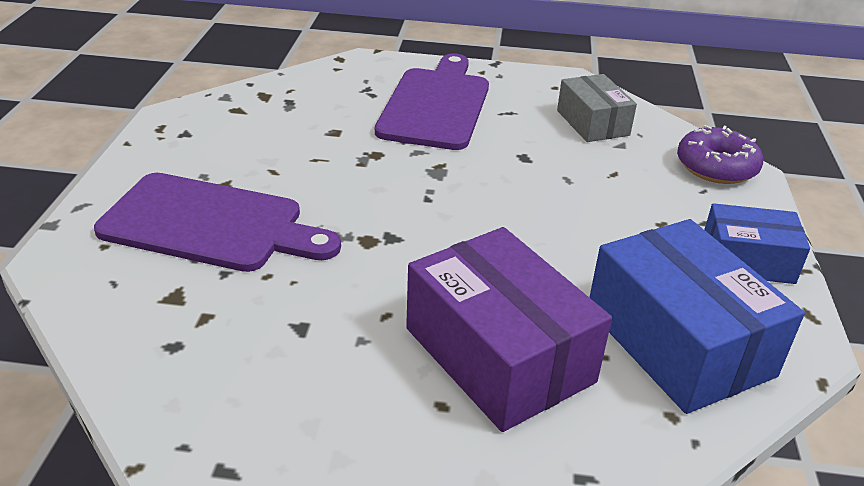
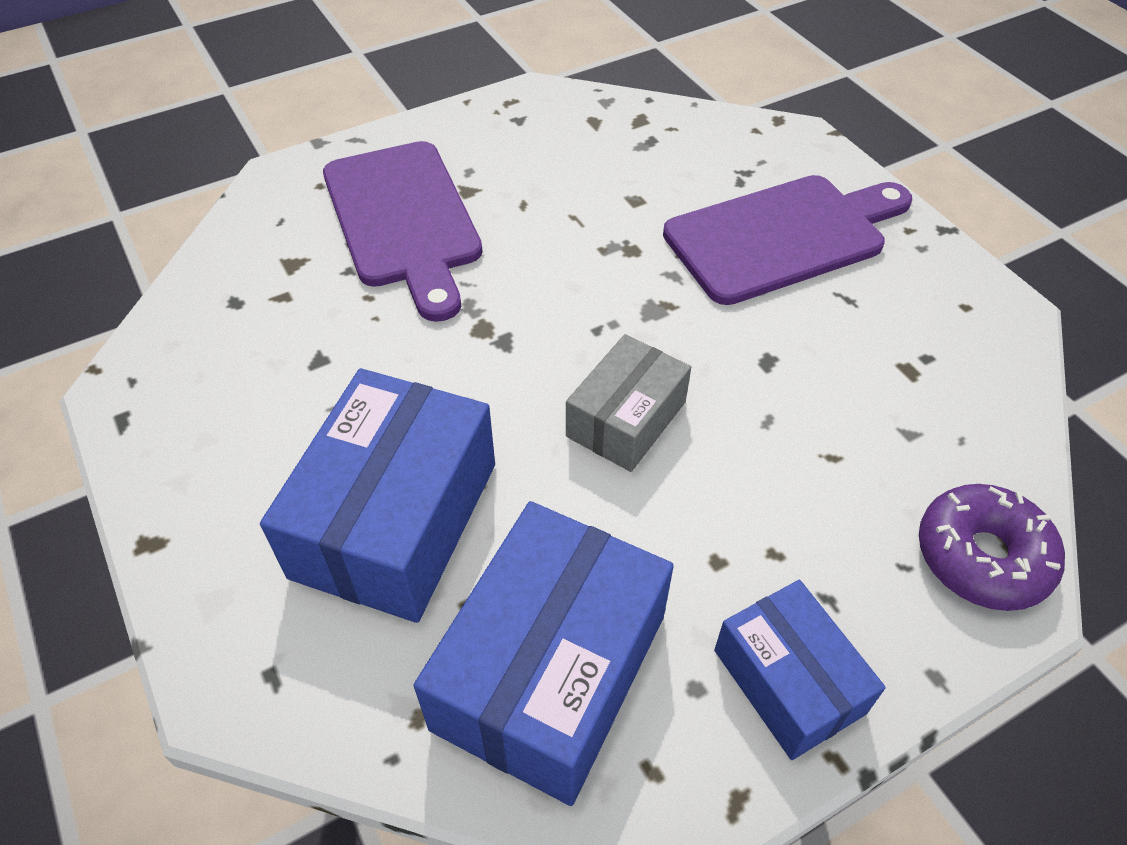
camera: 55 degrees right, 15 degrees up
purple box [406,227,612,432] -> blue box [260,368,495,623]
grey box [557,74,637,142] -> grey box moved to [566,334,691,472]

